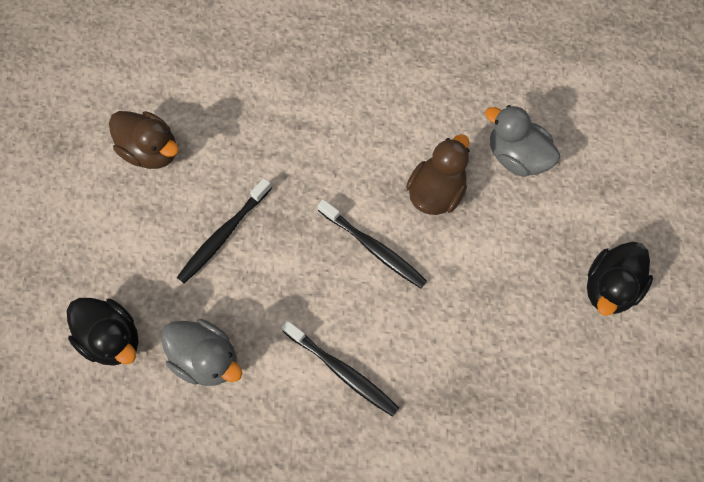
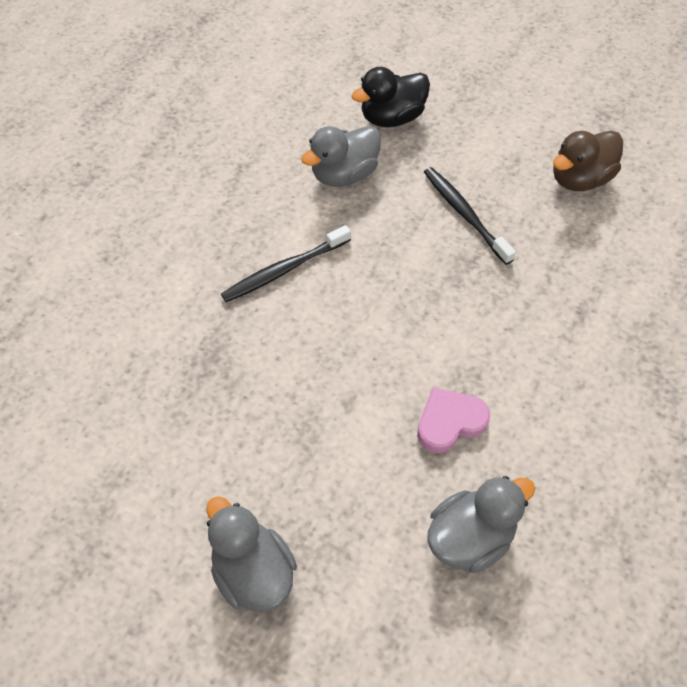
camera: 110 degrees right, 10 degrees down
black toothbrush [318,199,427,288] -> none
brown duck [406,134,469,215] -> pink heart [417,388,490,453]
black duck [587,242,653,316] -> grey duck [206,496,297,612]

